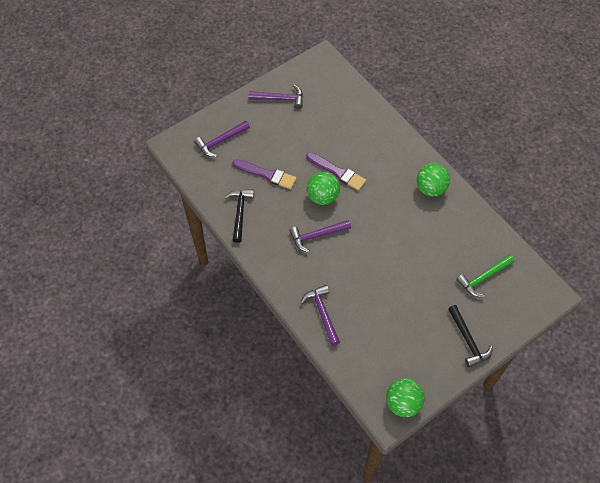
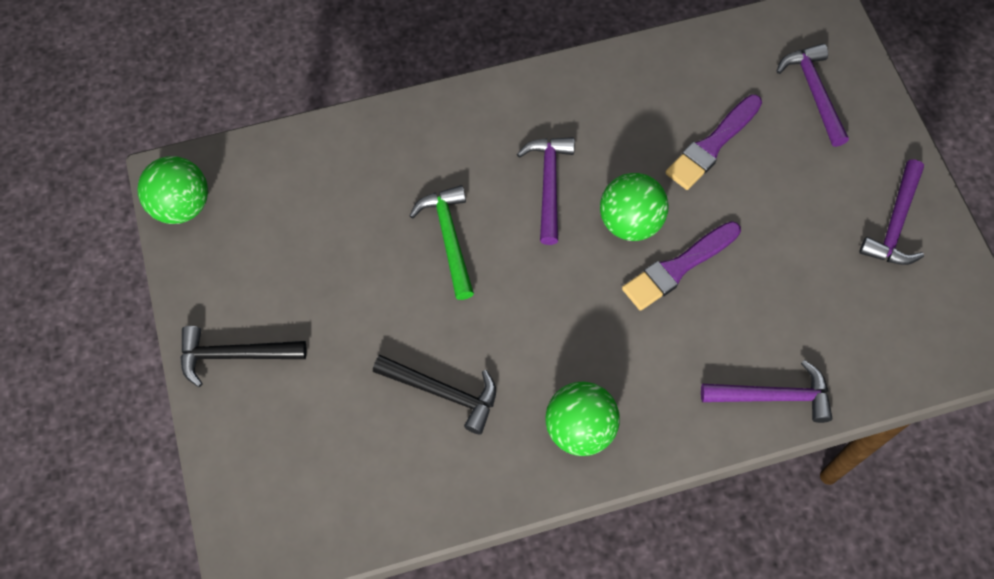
camera: 110 degrees right, 5 degrees up
black hammer [224,190,254,243] -> black hammer moved to [373,355,496,435]
purple hammer [301,285,340,346] -> purple hammer moved to [701,360,833,423]
green hammer [456,254,515,297] -> green hammer moved to [409,185,474,300]

